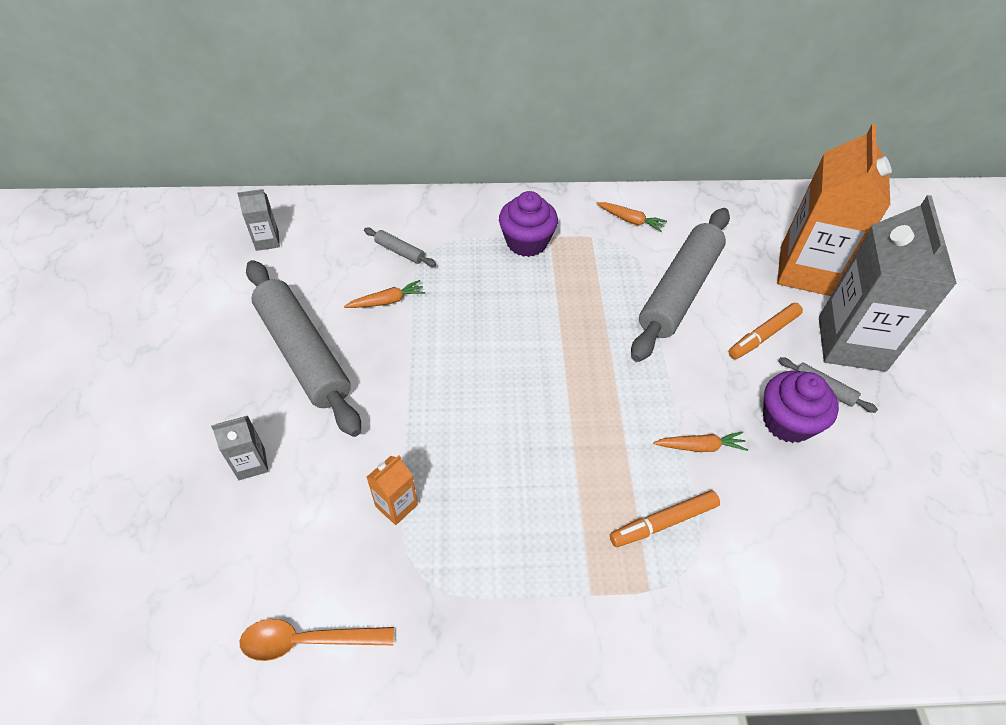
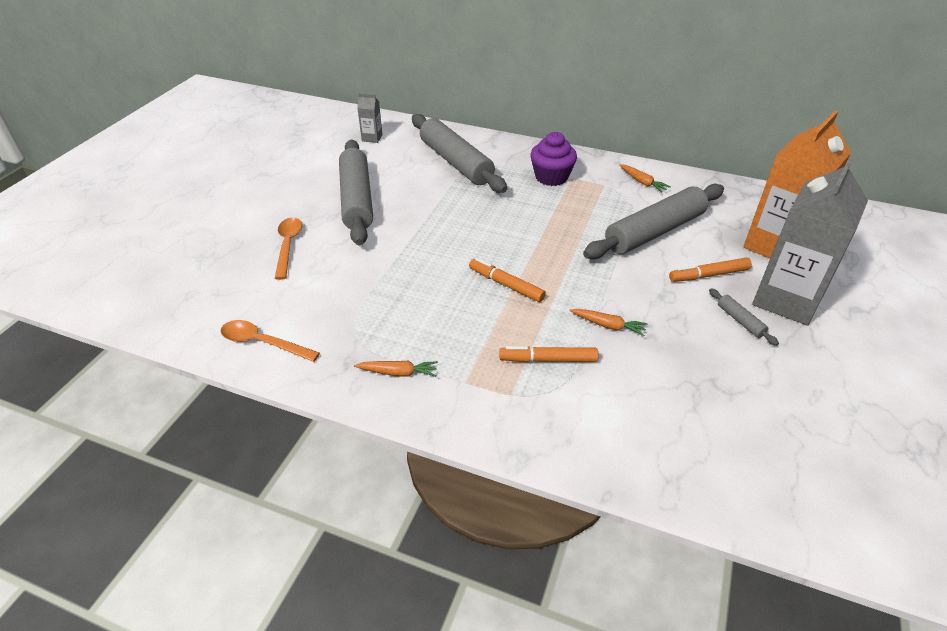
camera: 25 degrees right, 10 degrees down
grey carton [211,416,268,480] -> orange spoon [275,218,302,280]
orange carrot [344,280,425,308] -> orange carrot moved to [354,361,438,377]
grey rolling pin [364,228,436,267] -> grey rolling pin [412,114,507,193], size x2.49
orange carton [367,455,418,525] -> none
purple cupcake [763,371,839,443] -> none
none -> orange marker [469,258,546,302]

